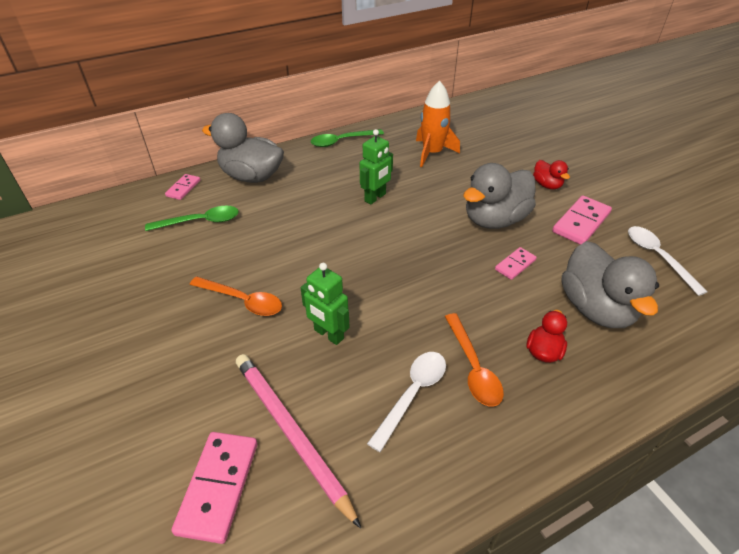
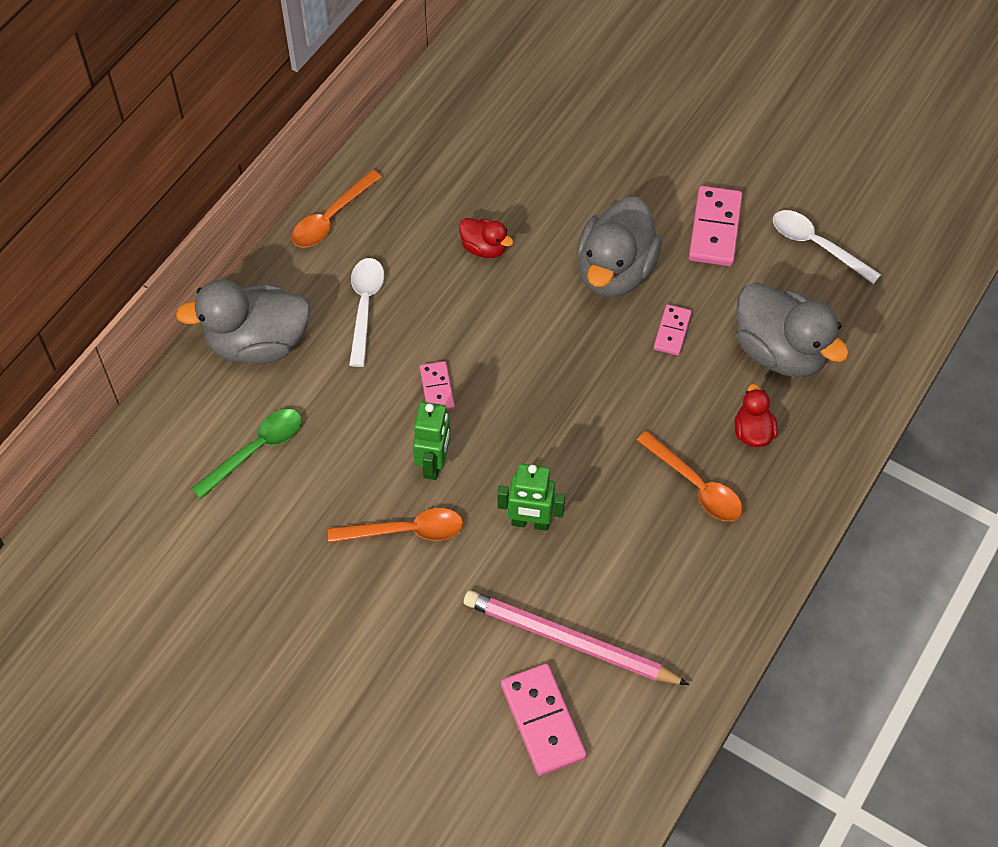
camera: 30 degrees left, 15 degrees up
pink domino [165,174,200,200] -> pink domino moved to [420,361,455,411]
green spoon [311,129,384,147] -> orange spoon [292,170,382,248]
green robot [360,129,393,204] -> green robot moved to [413,402,450,480]
white spoon [367,352,446,452] -> white spoon moved to [349,258,384,367]
orange rocket [416,81,460,167] -> none
red duck [533,160,570,189] -> red duck moved to [459,218,513,258]

